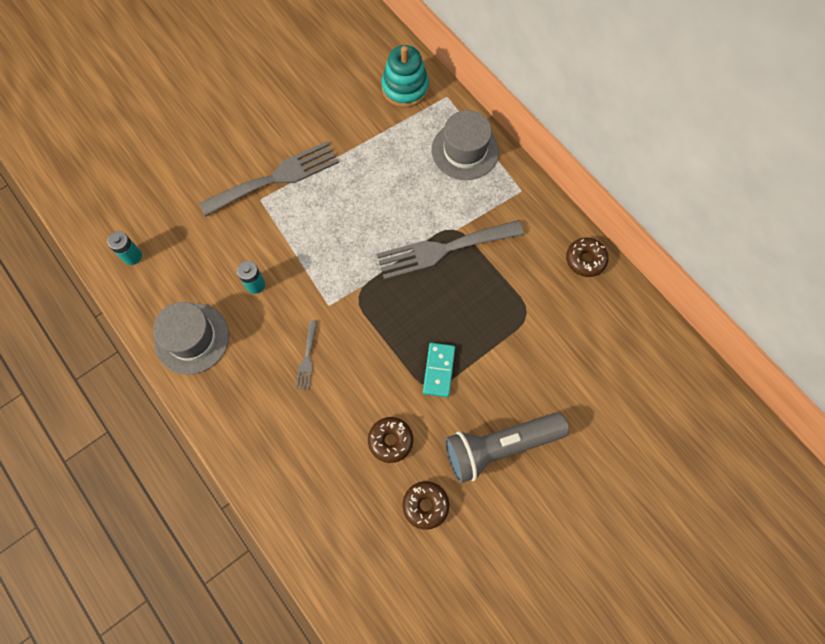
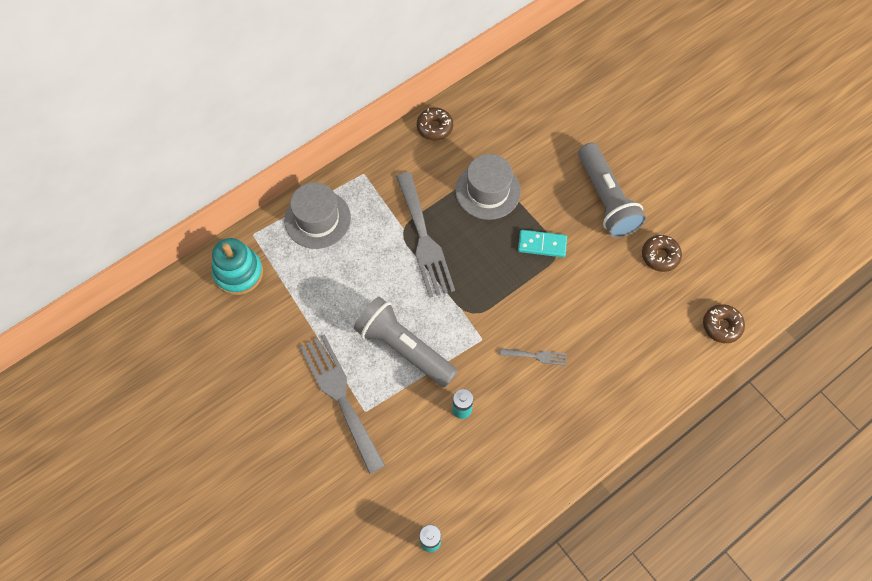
camera: 90 degrees left, 5 degrees down
grey hat [153,302,229,375] -> grey hat moved to [455,154,521,220]
brown donut [368,417,413,463] -> brown donut moved to [703,304,745,343]
none -> grey flashlight [354,297,458,388]

